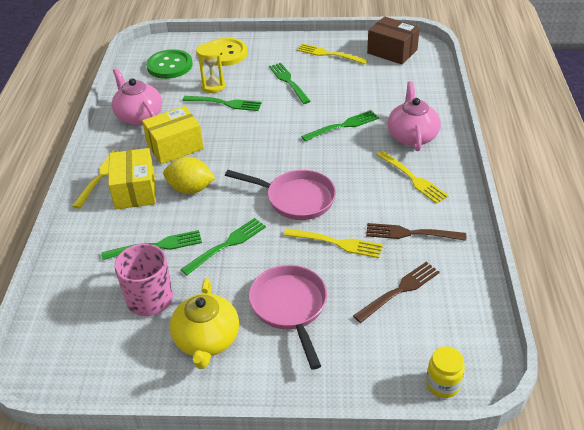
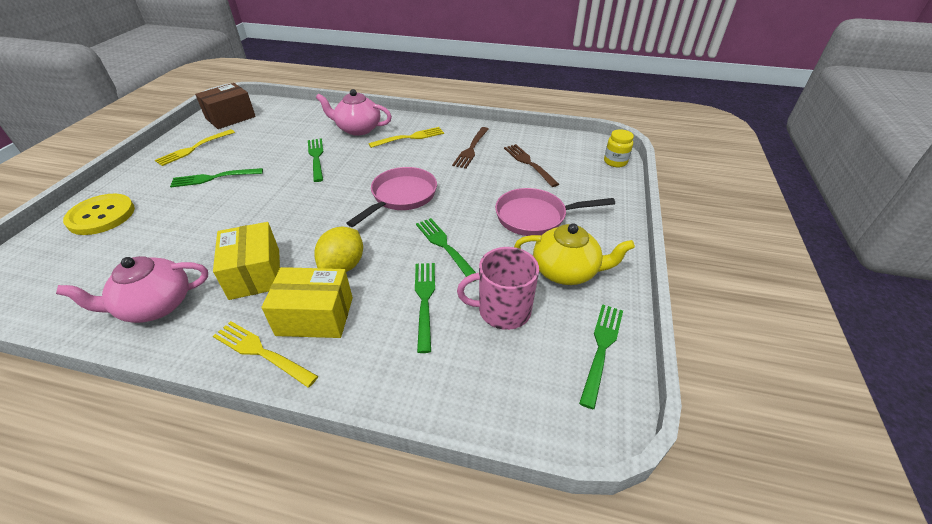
camera: 80 degrees left, 0 degrees up
green button [146,49,193,79] -> none
green fork [183,96,262,111] -> green fork moved to [579,304,623,409]
yellow hourglass [196,42,225,93] -> none
yellow fork [284,228,383,258] -> none

